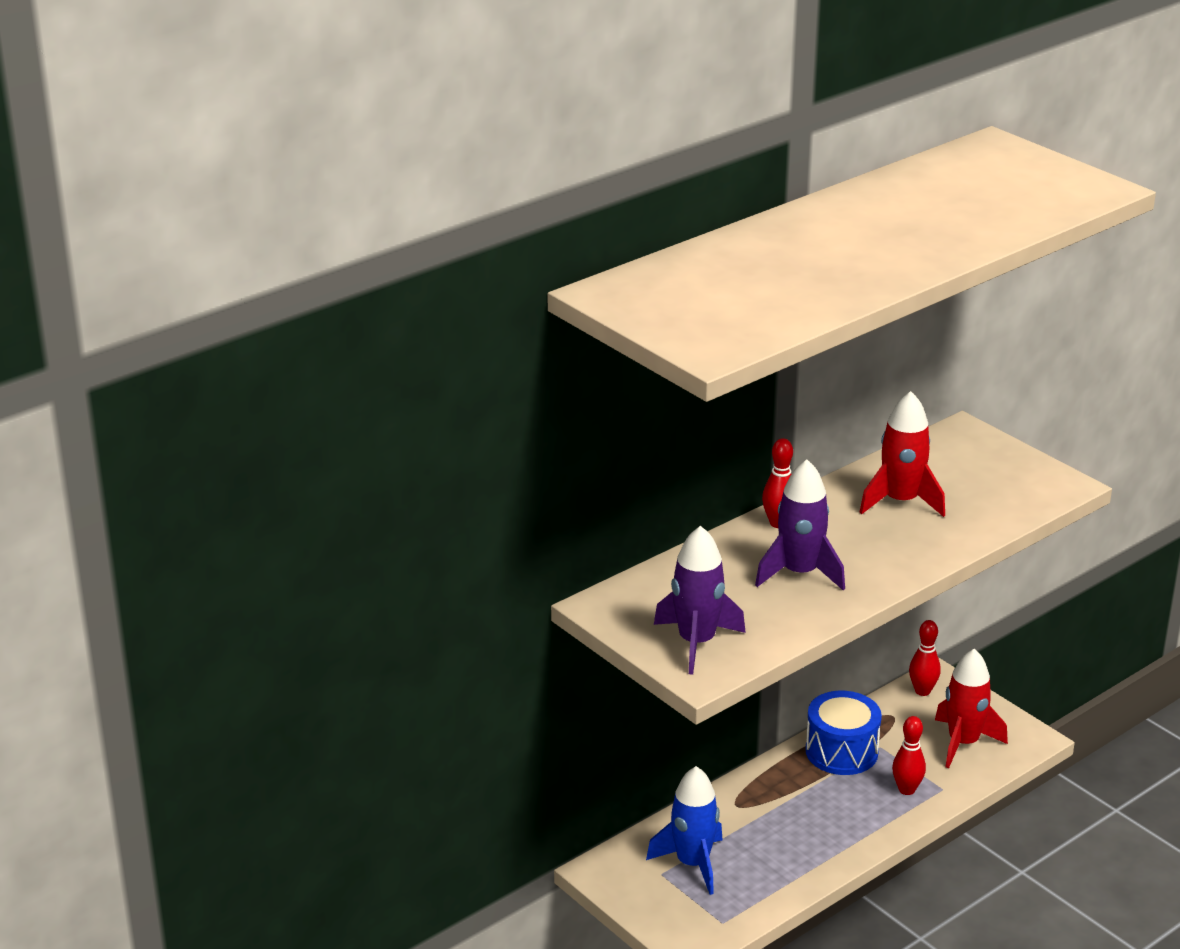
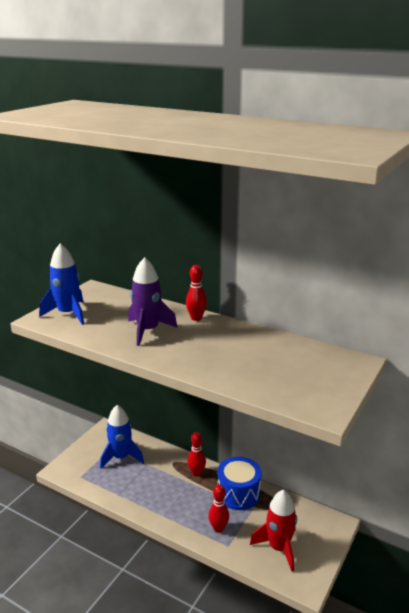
camera: 70 degrees right, 5 degrees down
purple rocket [654,526,746,675] -> blue rocket [39,243,84,325]
red rocket [859,391,945,517] -> none
red bowling pin [909,620,941,696] -> red bowling pin moved to [187,432,206,477]

